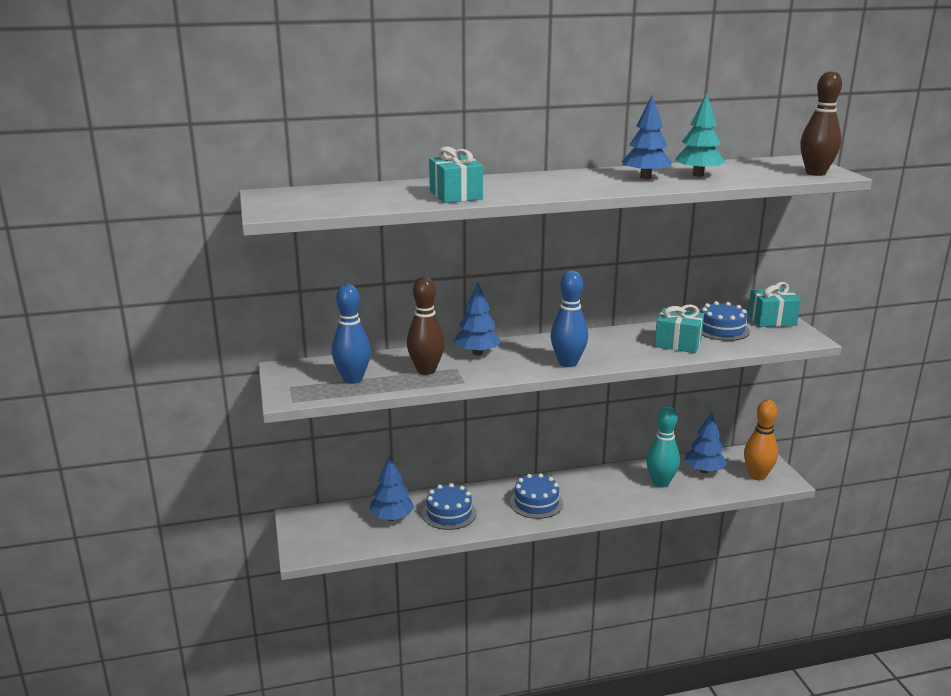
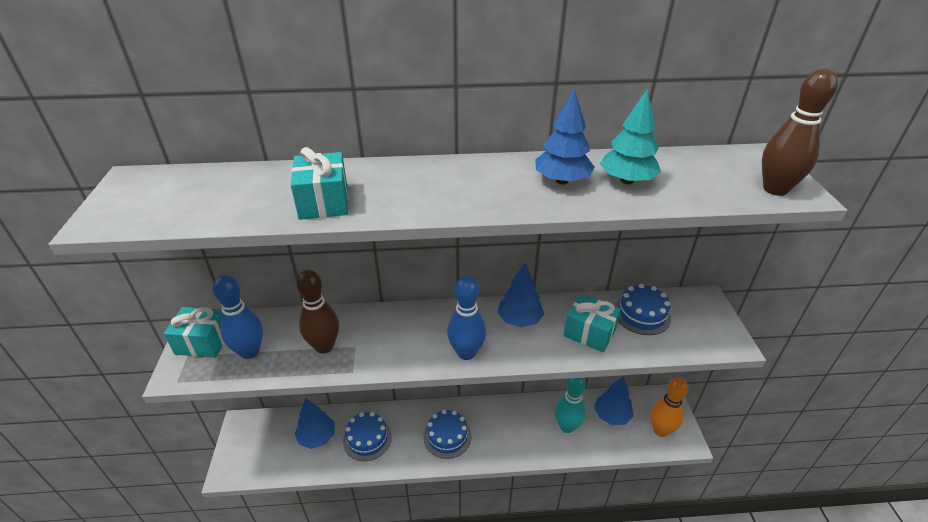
camera: 10 degrees right, 15 degrees up
blue tree [455,282,501,355] -> blue tree moved to [498,263,544,327]
turquoise gift [748,282,801,327] -> turquoise gift moved to [164,307,225,358]

